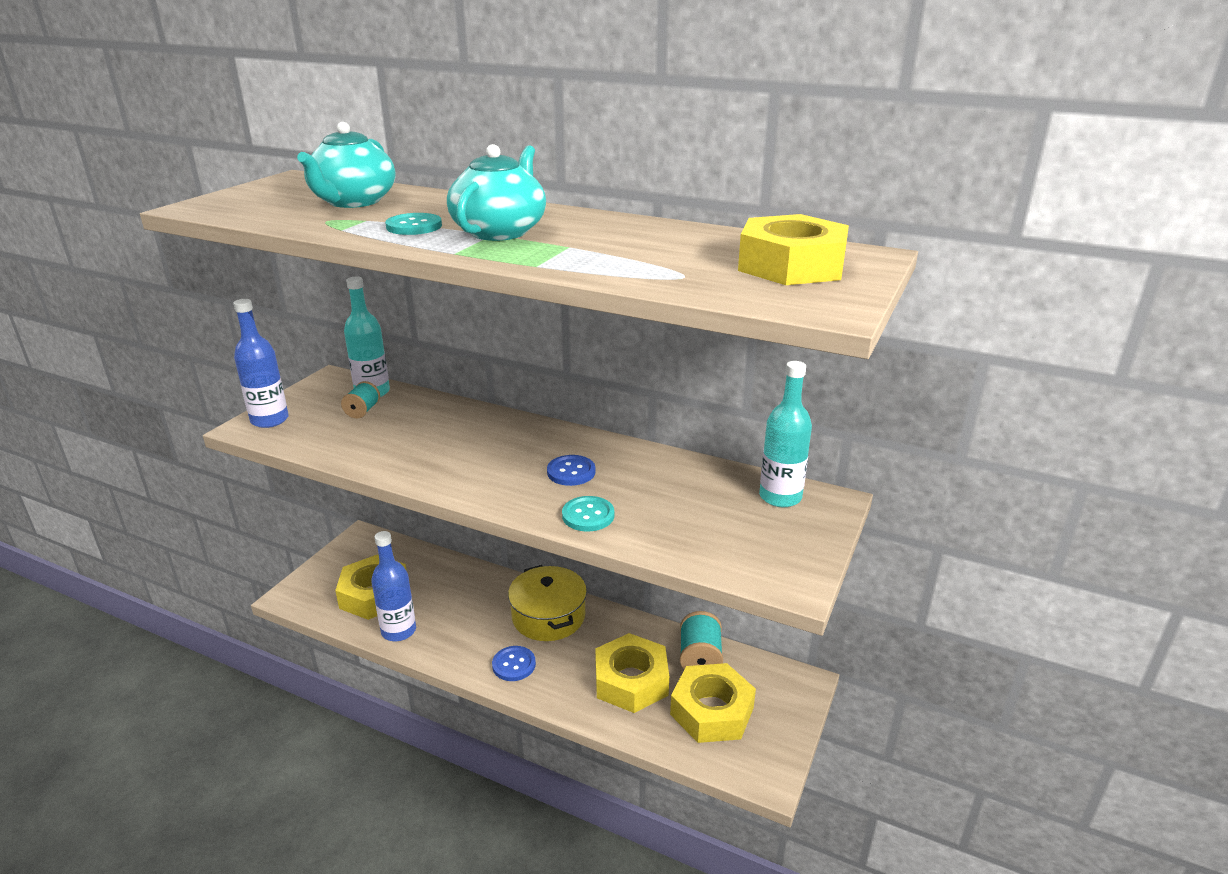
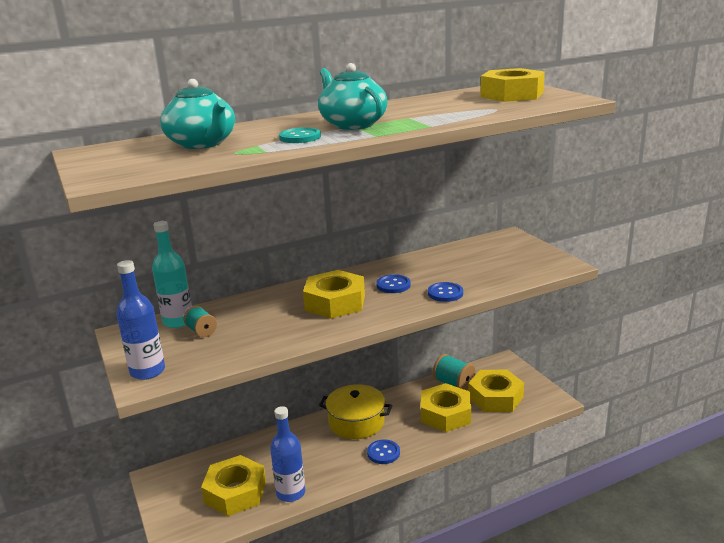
camera: 50 degrees left, 5 degrees down
turquoise button [562,496,614,532] -> blue button [428,282,463,302]
turquoise bottle [759,361,812,507] -> none
none -> yellow nut [303,270,365,319]

